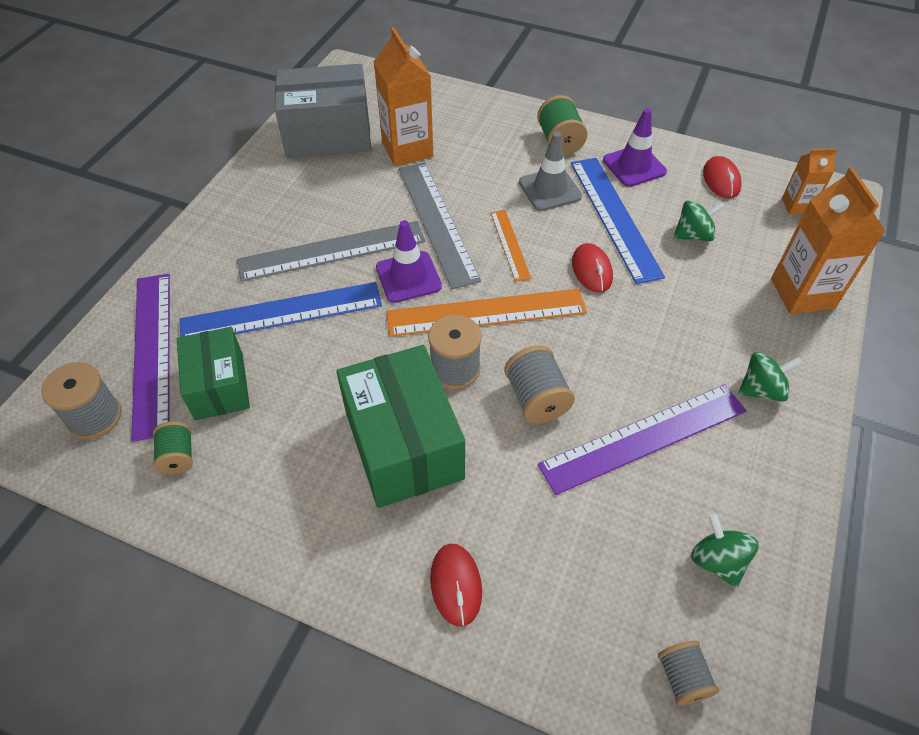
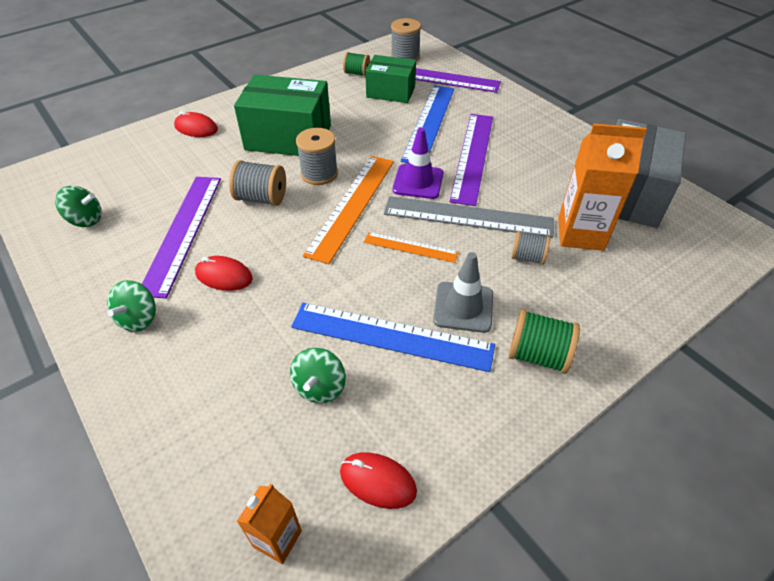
camera: 120 degrees right, 5 degrees down
grey ruler [237,221,425,282] -> purple ruler [449,114,493,206]
red mouse [572,243,613,293] -> red mouse moved to [195,256,253,291]
purple traffic cone [603,108,667,187] -> none
grey spool [658,641,719,706] -> grey spool moved to [512,231,550,265]
orange carton [771,167,885,314] -> none

